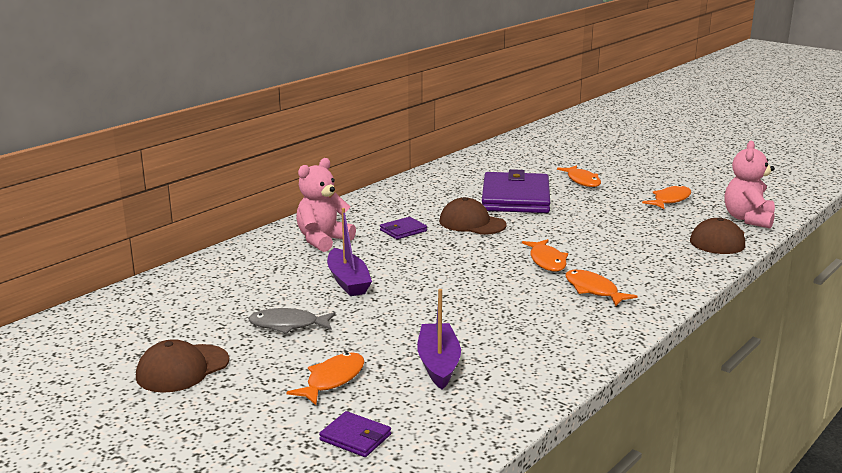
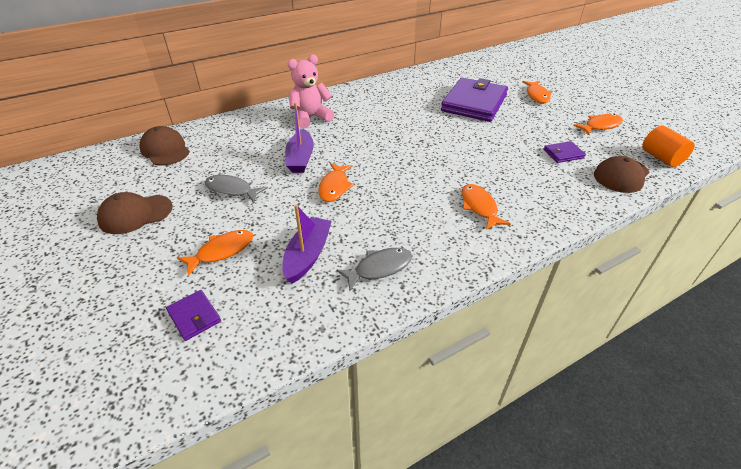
camera: 20 degrees right, 20 degrees up
purple wallet [380,217,427,239] -> purple wallet moved to [544,141,586,163]
brown cap [439,197,507,235] -> brown cap moved to [139,126,190,165]
orange fish [522,239,568,272] -> orange fish moved to [318,163,354,202]
pink teddy bear [725,141,775,228] -> orange cylinder [642,126,695,167]
none -> grey fish [336,248,412,291]

